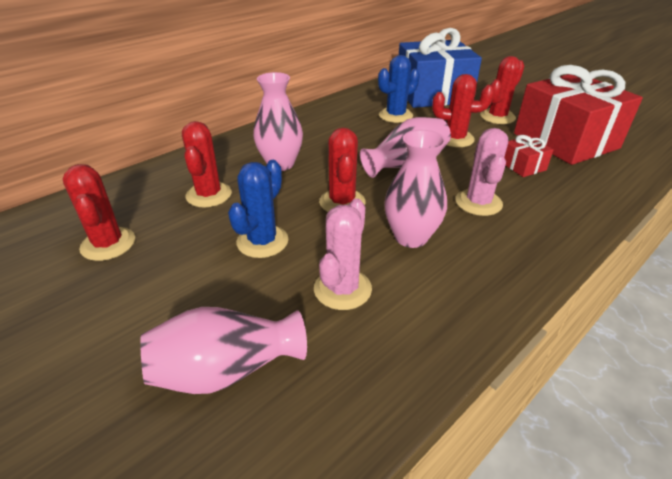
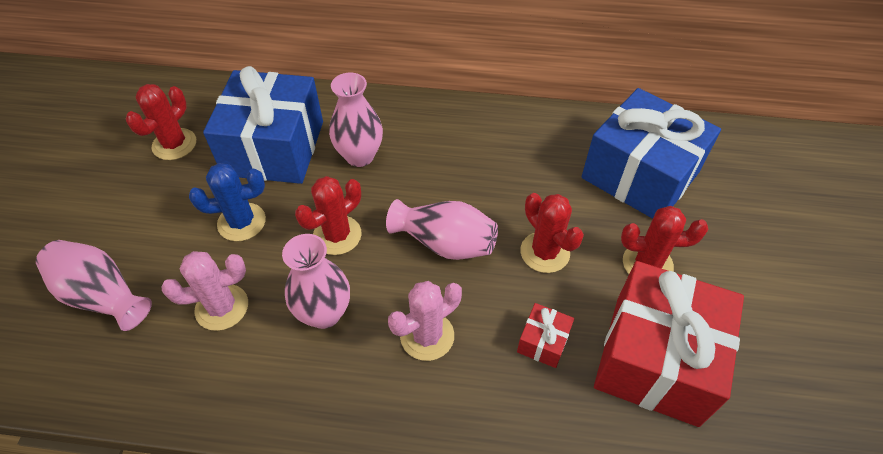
camera: 50 degrees right, 15 degrees up
red cactus [182,121,232,207] -> blue gift [203,66,323,184]
blue cactus [378,55,420,123] -> none

